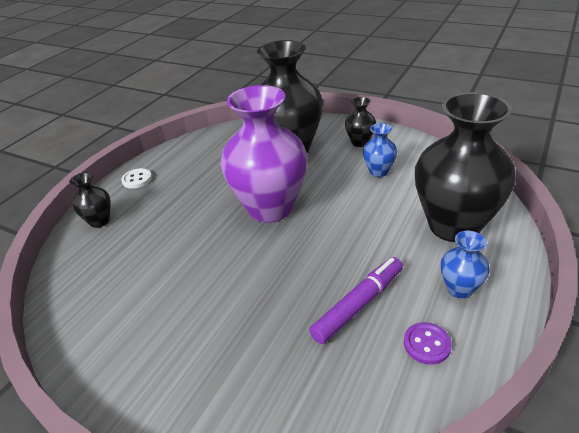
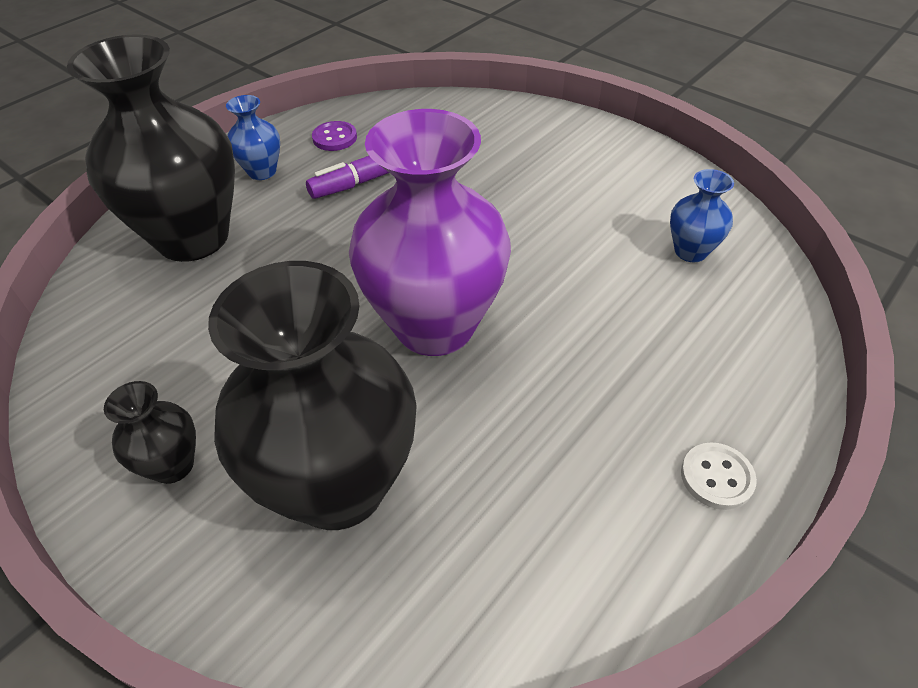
camera: 170 degrees left, 10 degrees up
black vase [69,172,111,228] -> none
blue vase [363,123,397,177] -> blue vase moved to [670,169,734,262]

